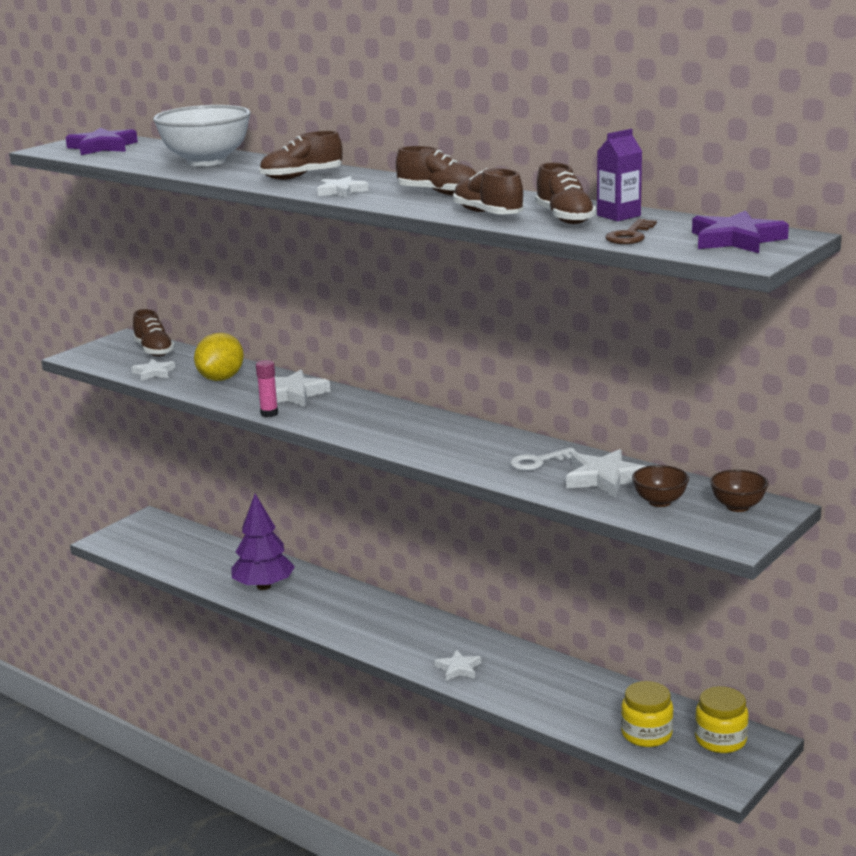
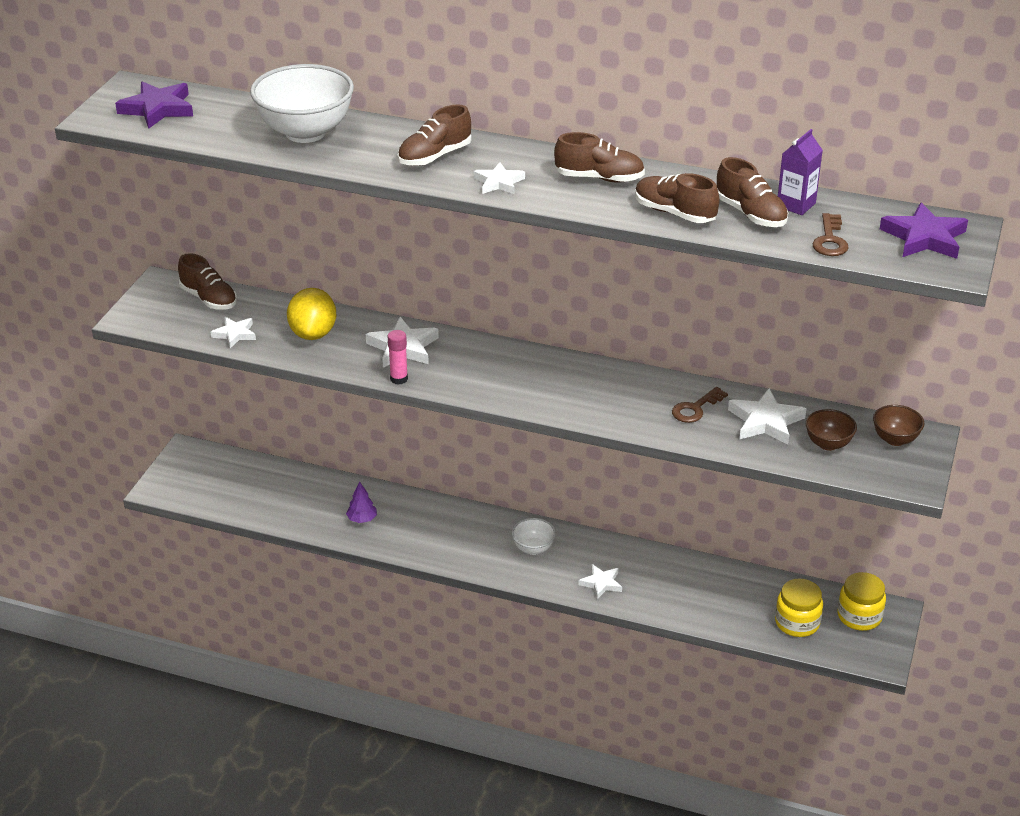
camera: 20 degrees left, 15 degrees up
purple tree [232,494,295,590] -> purple tree [346,481,377,523], size x0.48
white key [510,447,578,471] -> brown key [672,387,728,423]
none -> white bowl [512,518,556,555]

